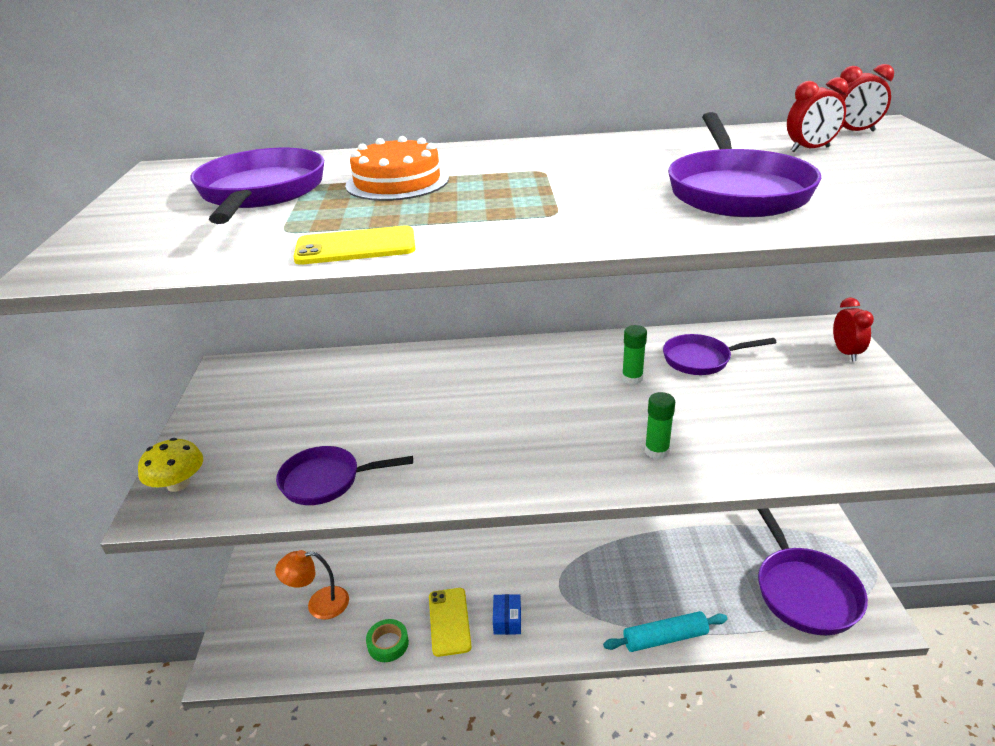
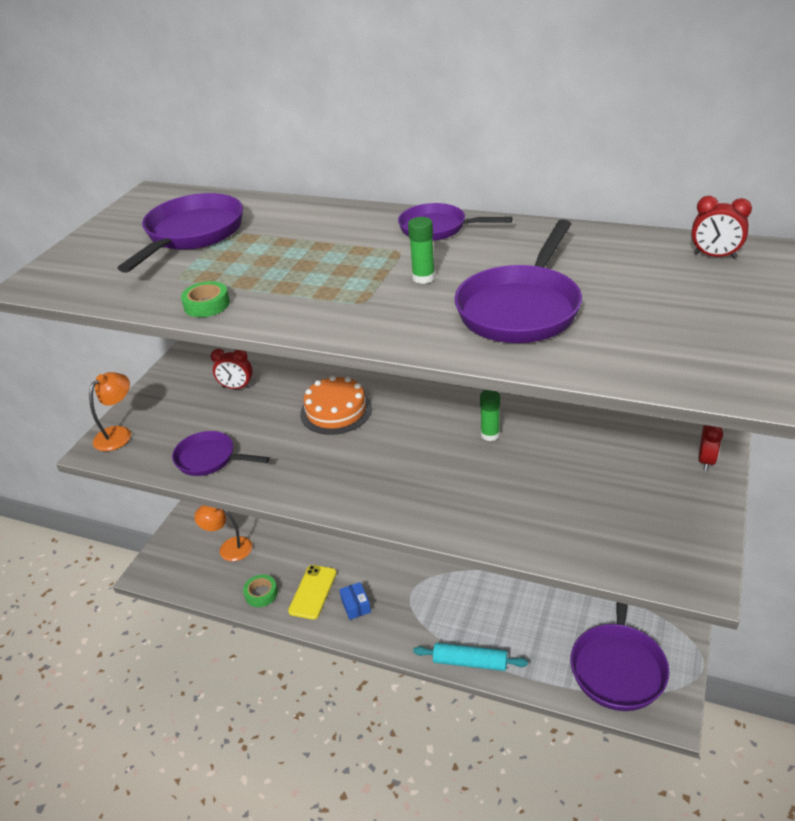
camera: 25 degrees right, 5 degrees up
yellow mushroom [138,438,203,492] -> orange lamp [89,372,131,451]
yellow phone [293,225,415,265] -> green tape [181,281,230,317]
orange cake [345,136,449,201] -> orange cake moved to [300,376,372,435]
blue box [493,594,521,635] -> blue box turned 45 degrees counterclockwise [339,582,371,620]
green glue stick [645,392,675,459] -> green glue stick moved to [408,217,435,284]
purple pan [663,334,777,375] -> purple pan moved to [398,203,513,241]
red clock [787,77,848,152] -> red clock moved to [211,349,253,389]

